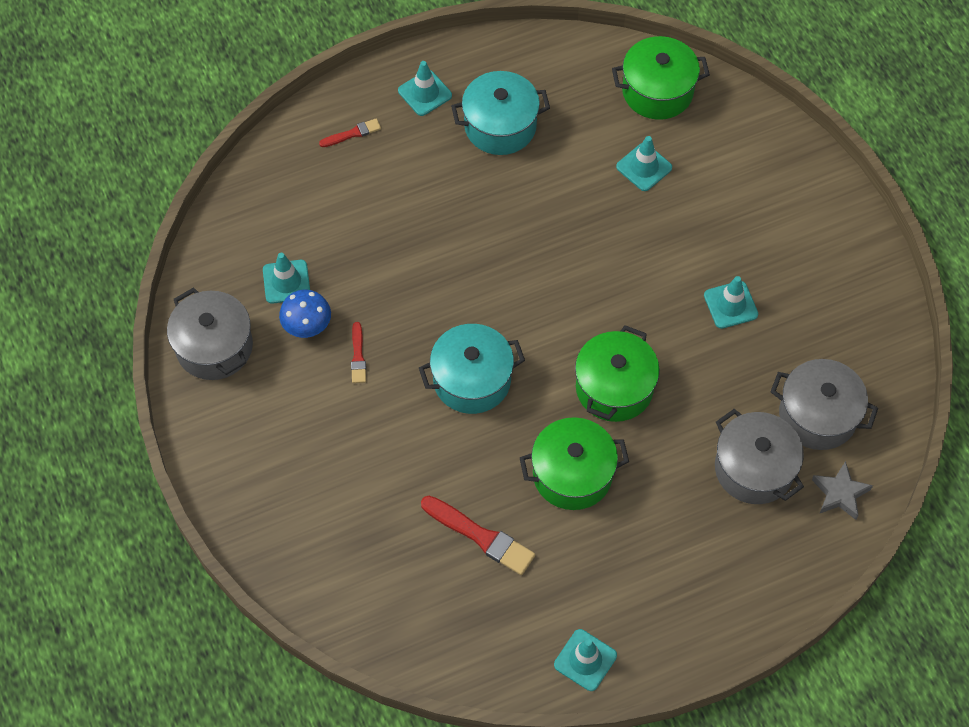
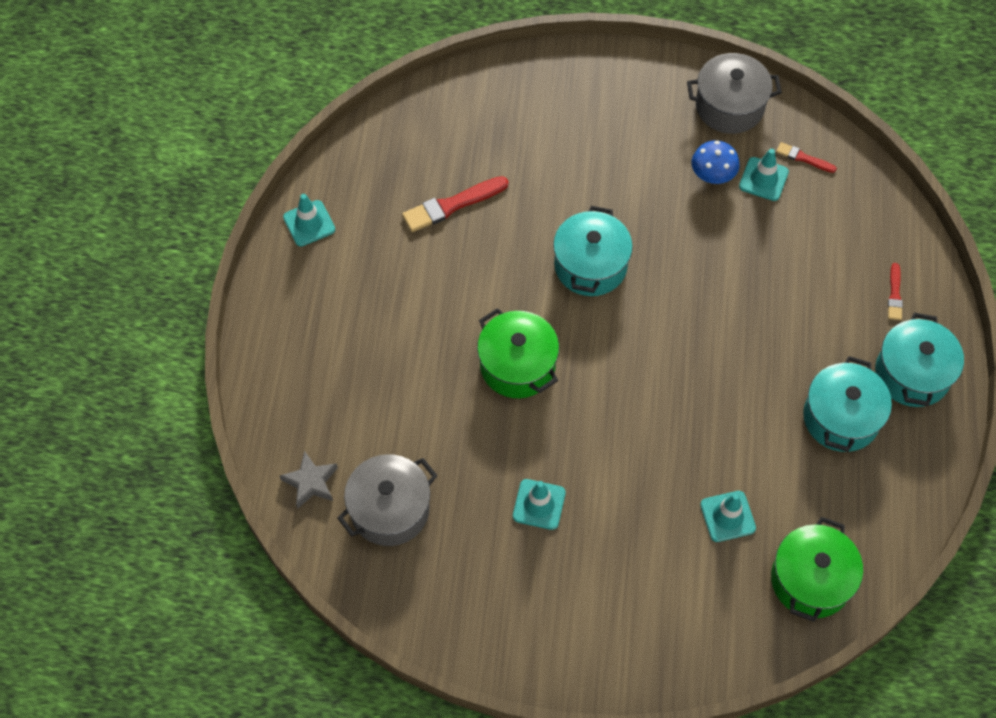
camera: 120 degrees right, 0 degrees up
red brush [351,322,366,383] -> red brush moved to [776,142,837,173]
turquoise traffic cone [398,61,452,116] -> turquoise pot [875,313,964,407]
green pot [520,417,629,510] -> none
grey pot [715,409,804,504] -> none

